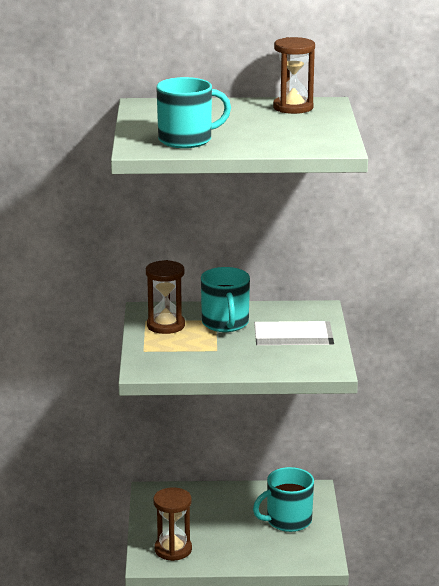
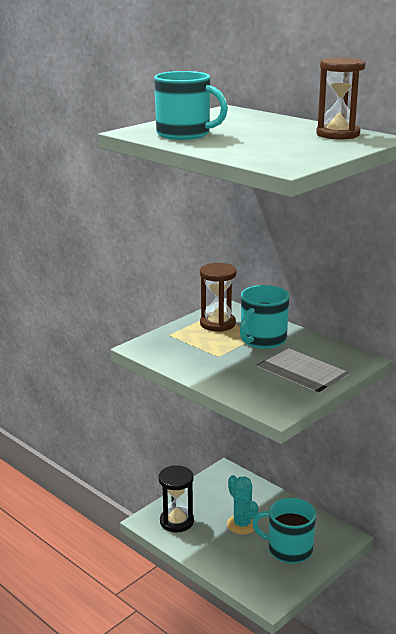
camera: 45 degrees right, 0 degrees up
brown hourglass [153,487,192,561] -> black hourglass [159,465,194,532]
none -> turquoise cactus [227,475,258,535]

